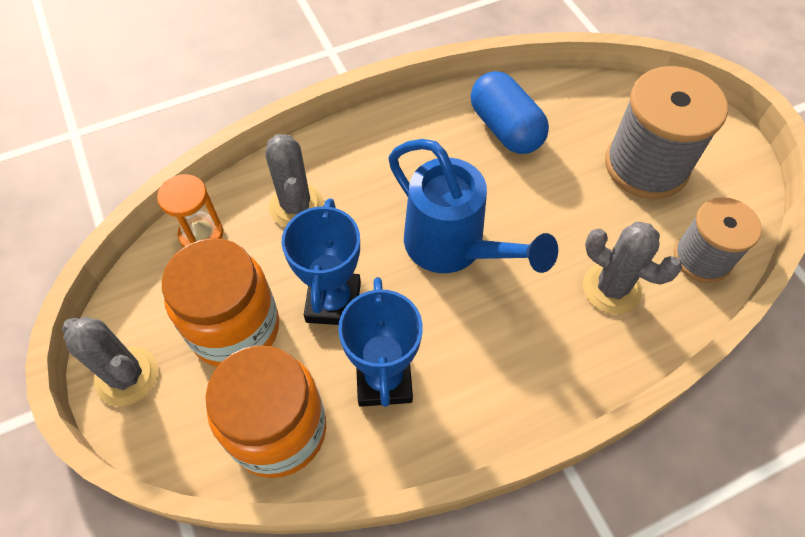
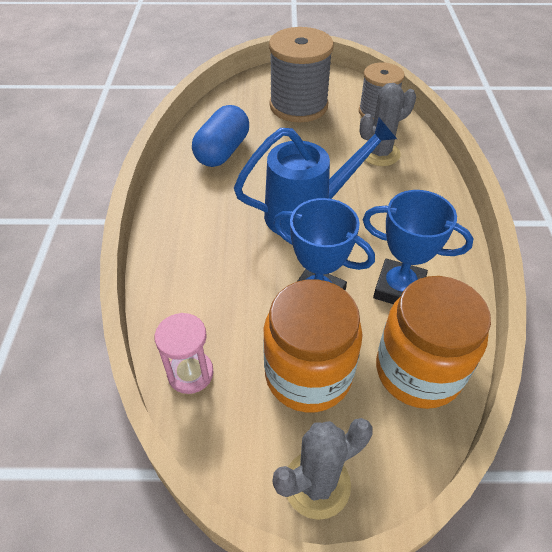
camera: 65 degrees left, 10 degrees down
orange hourglass [157,174,223,247] -> pink hourglass [155,313,213,394]
grey cactus [265,134,323,227] -> none
blue capsule [471,71,549,154] -> blue capsule turned 60 degrees counterclockwise [192,105,249,167]

